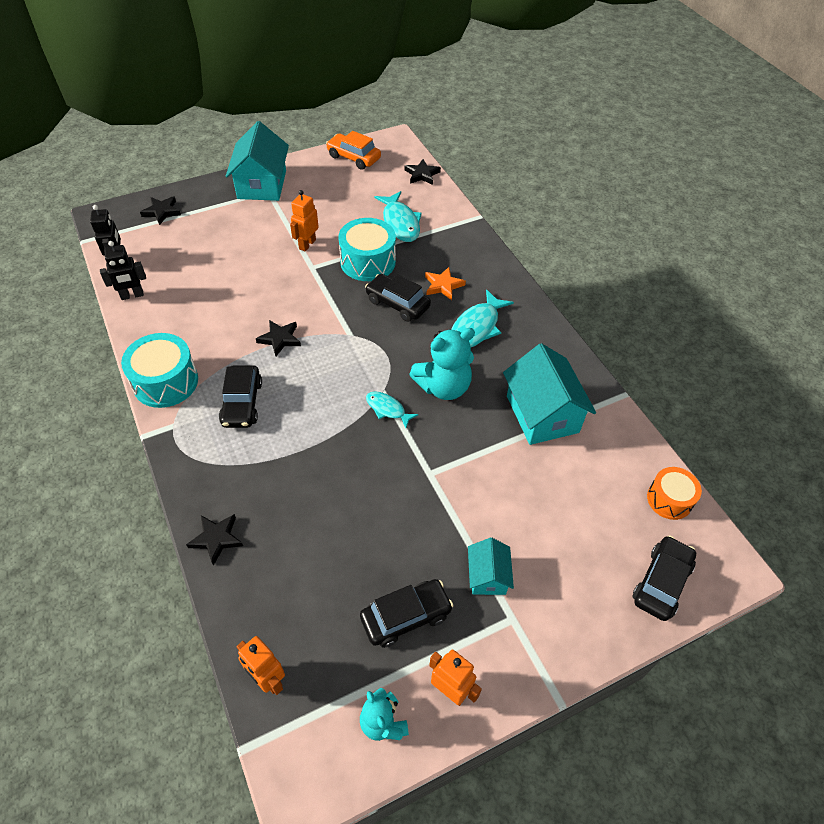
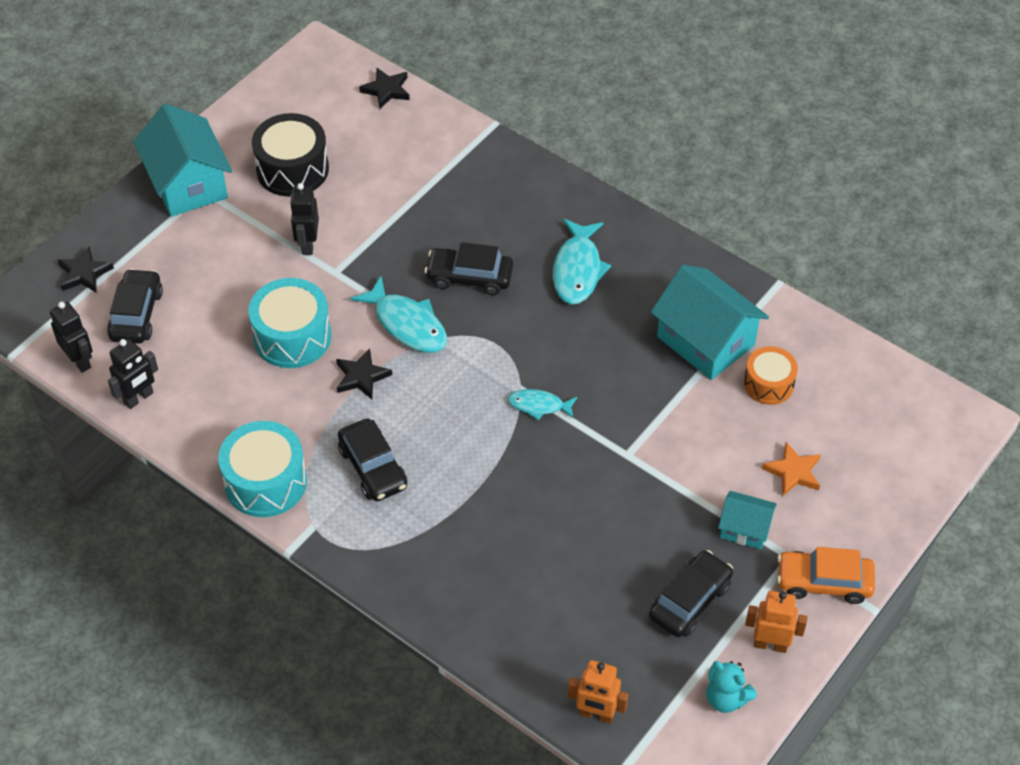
camera: 25 degrees left, 0 degrees up
black star [186,514,243,566] -> none
orange robot [290,190,319,251] -> black robot [290,183,319,255]
orange car [326,131,381,170] -> orange car moved to [777,547,875,604]
turquoise drum [338,218,396,281] -> turquoise drum moved to [248,278,331,368]
turquoise fish [374,191,422,242] -> turquoise fish moved to [350,276,447,353]
turquoise teddy bear [409,328,475,400] -> none
orange star [425,267,466,300] -> orange star moved to [762,442,821,496]
turquoise house [468,538,514,595] -> turquoise house turned 45 degrees counterclockwise [718,491,777,549]
black car [633,536,696,621] -> black car moved to [107,269,163,344]
orange drum [647,467,702,520] -> orange drum moved to [744,346,798,405]
none -> black drum [252,113,329,197]

